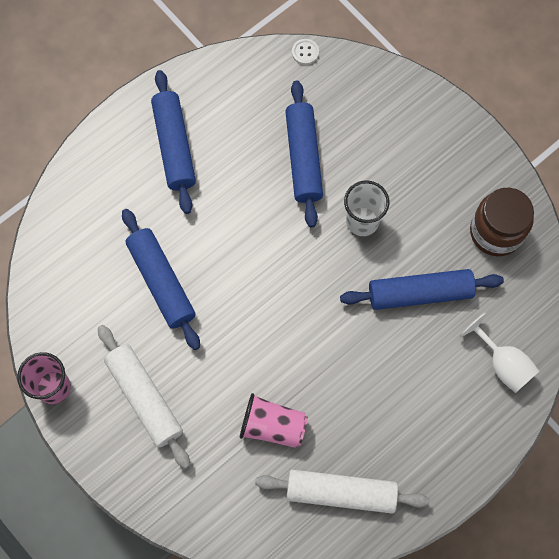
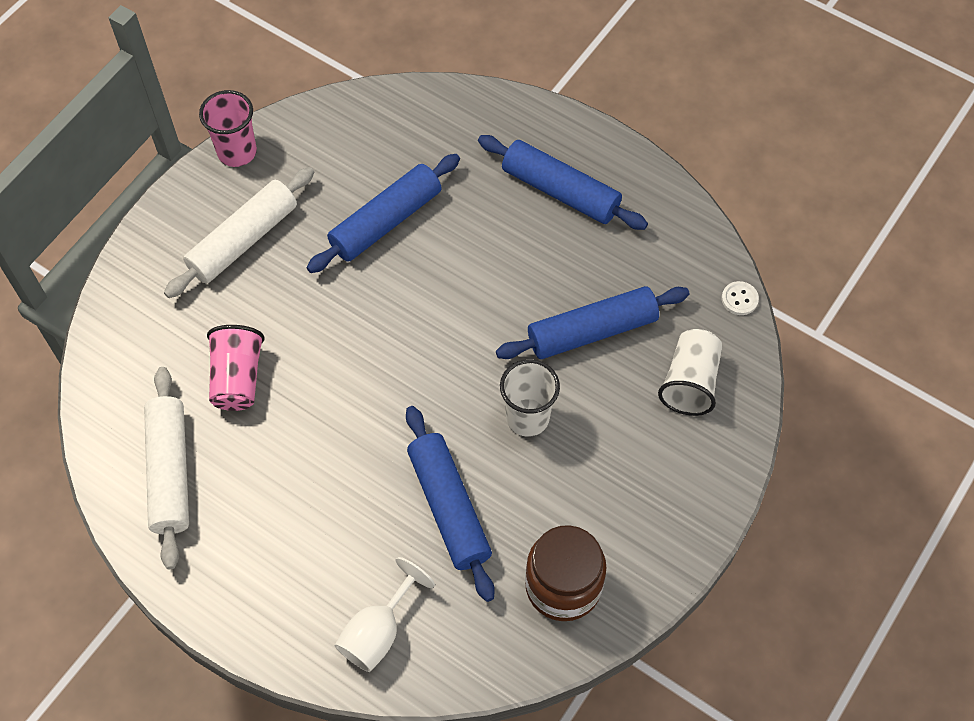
camera: 75 degrees right, 10 degrees down
blue rolling pin [151,70,196,214] -> blue rolling pin turned 60 degrees clockwise [478,135,648,230]
none -> white cup [658,329,722,416]

